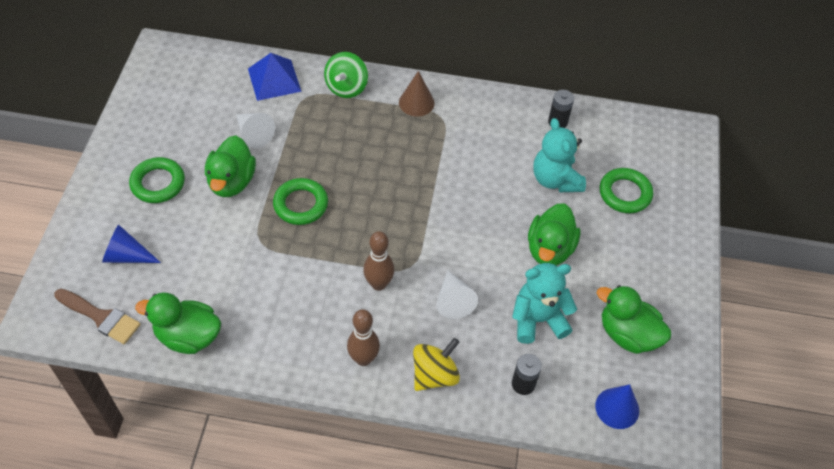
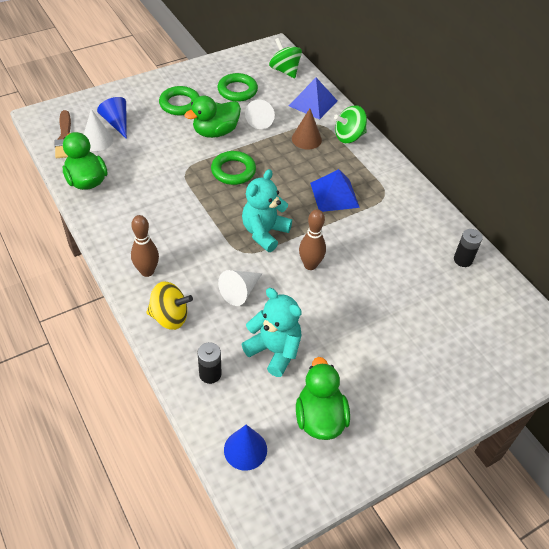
camera: 50 degrees right, 5 degrees down
brown bowling pin [363,231,394,291] -> brown bowling pin moved to [299,209,326,270]
brown cone [399,71,435,117] -> brown cone moved to [292,109,322,149]
green duck [528,203,580,266] -> none
turquoise teddy bear [533,118,586,192] -> turquoise teddy bear moved to [242,169,292,252]
green ring [600,168,653,213] -> green ring moved to [217,73,258,102]
none -> white cone [84,109,113,151]
none -> green spinning top [269,38,302,78]
none -> blue pyramid [310,169,360,212]

